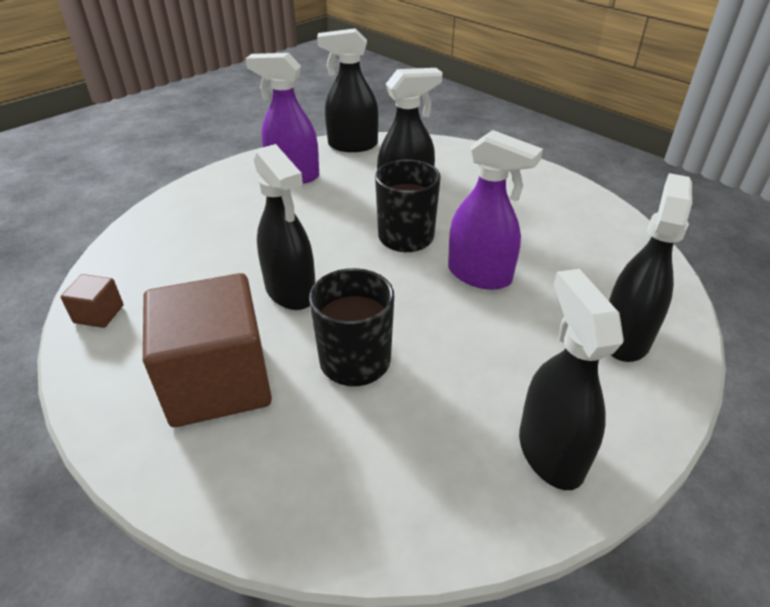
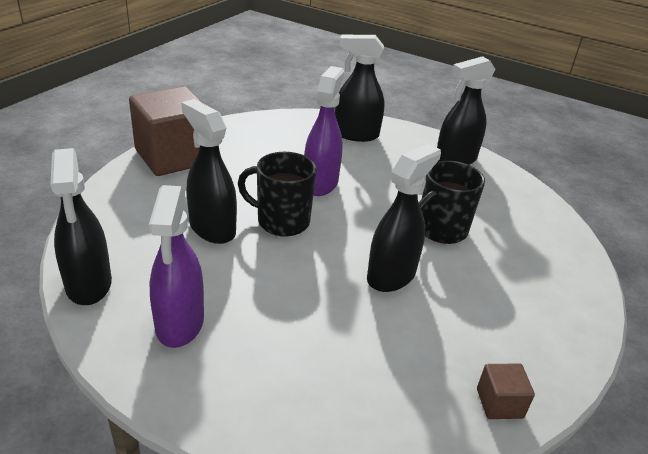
camera: 110 degrees left, 5 degrees down
brown cube [143,273,272,427] -> brown cube moved to [129,86,204,176]

